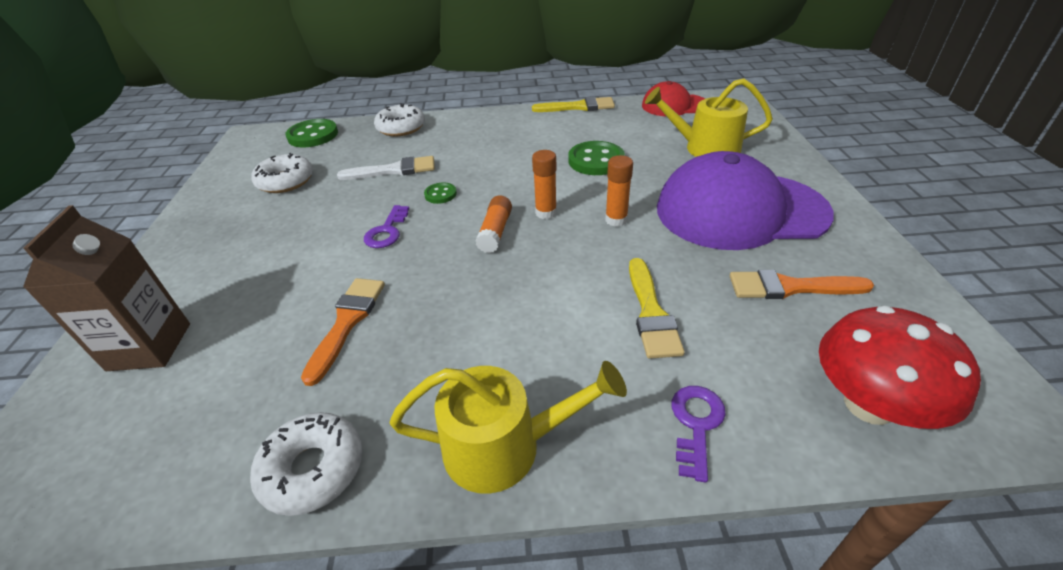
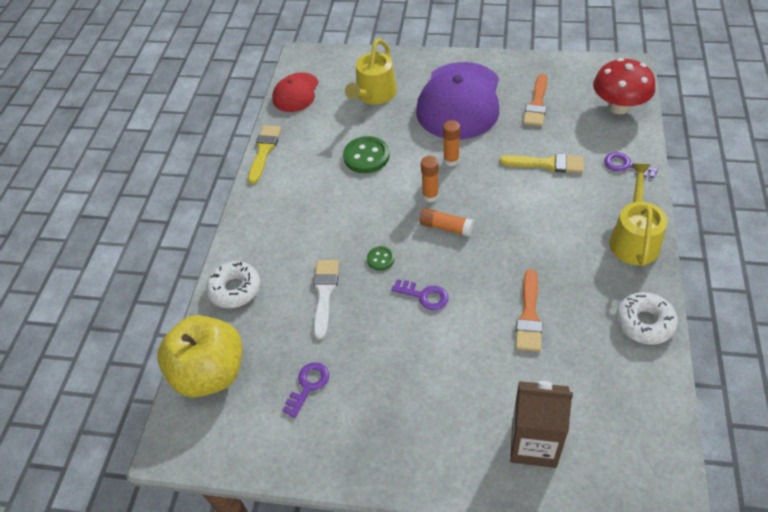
camera: 75 degrees left, 10 degrees up
white donut [251,153,313,193] -> purple key [282,362,329,418]
green button [285,119,338,147] -> yellow apple [157,315,242,398]
orange brush [301,278,385,386] -> orange brush turned 105 degrees counterclockwise [516,269,542,352]

